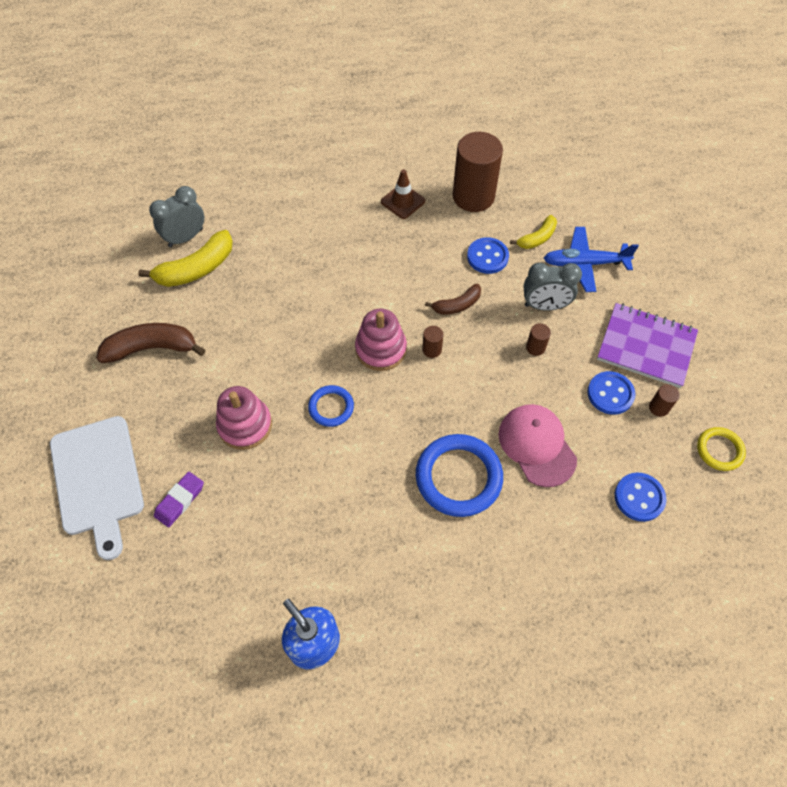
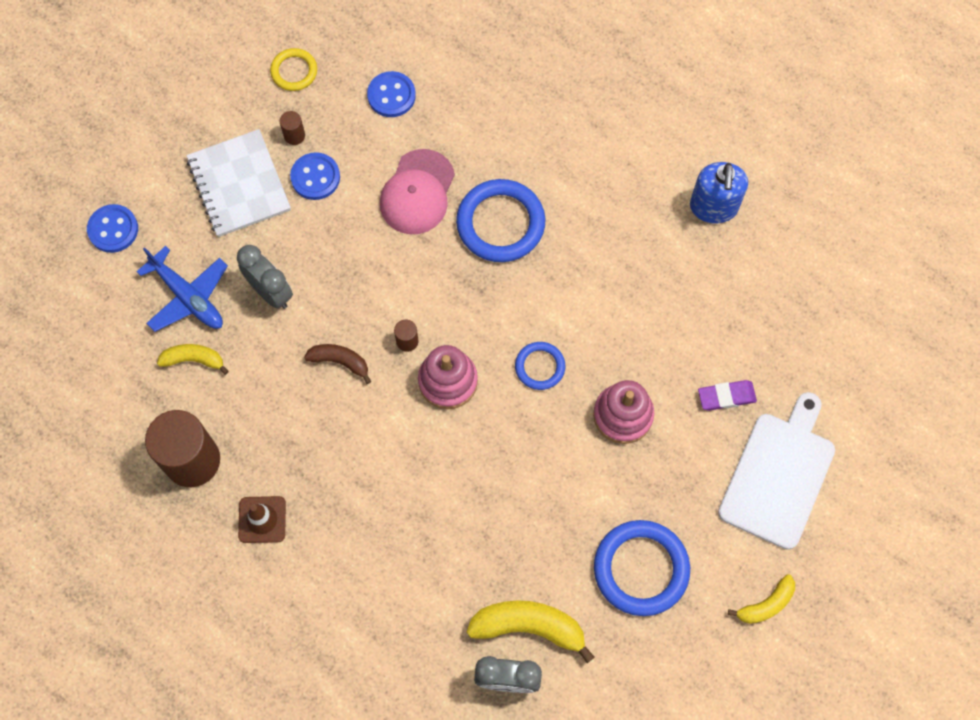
camera: 135 degrees left, 10 degrees up
brown banana [97,323,205,363] -> blue ring [594,520,690,616]
blue button [467,237,509,274] -> blue button moved to [87,204,138,253]
brown cylinder [526,323,551,356] -> none
purple notebook [597,303,698,388] -> white notebook [186,129,291,237]
none -> yellow banana [728,574,795,624]

